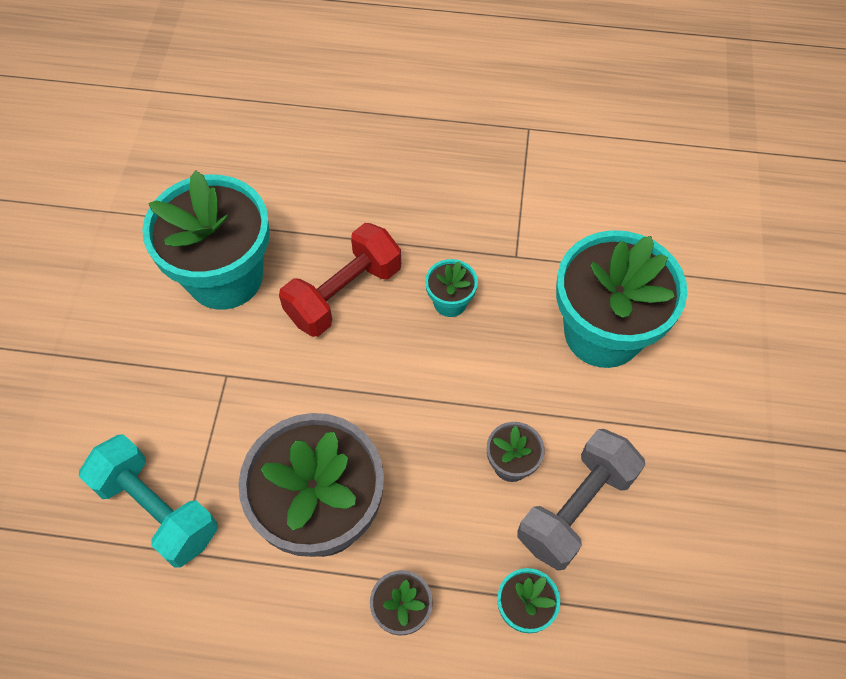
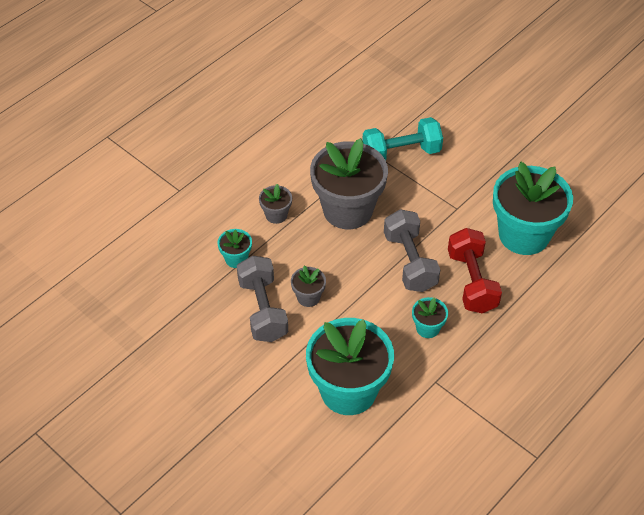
camera: 125 degrees right, 10 degrees down
none -> grey dumbbell [384,209,440,292]

